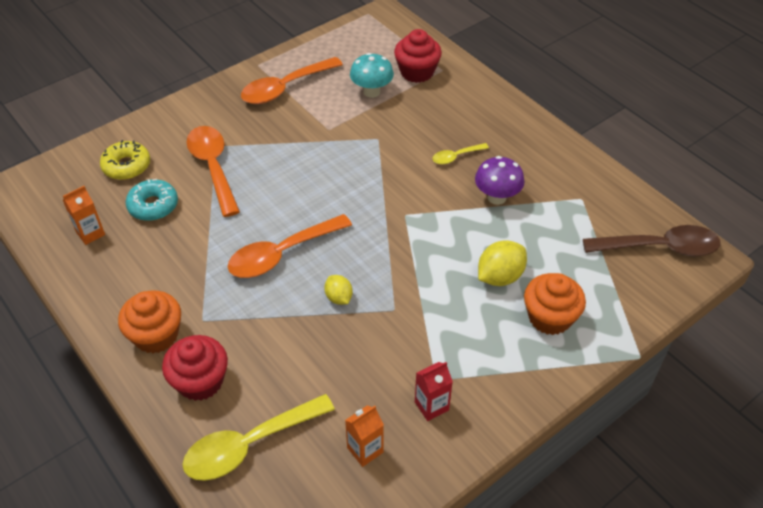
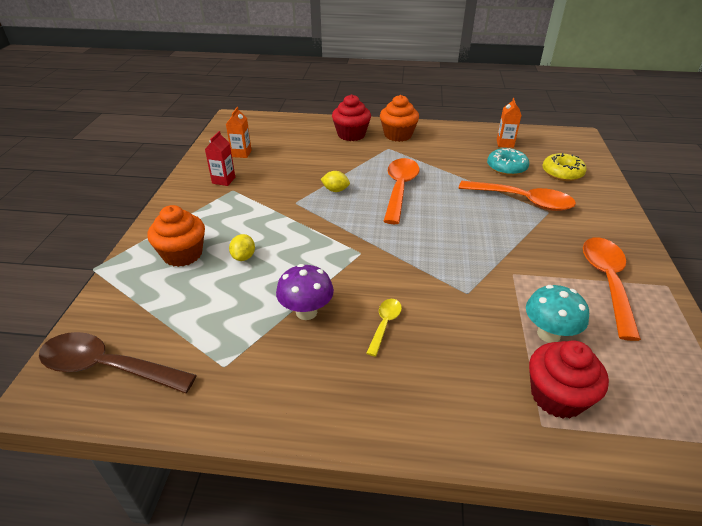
camera: 135 degrees right, 10 degrees down
yellow spoon [183,394,335,481] -> none
yellow lemon [478,240,527,286] -> yellow lemon [229,234,255,261], size x0.61
brown spoon [583,225,721,256] -> brown spoon turned 60 degrees clockwise [39,332,197,393]

